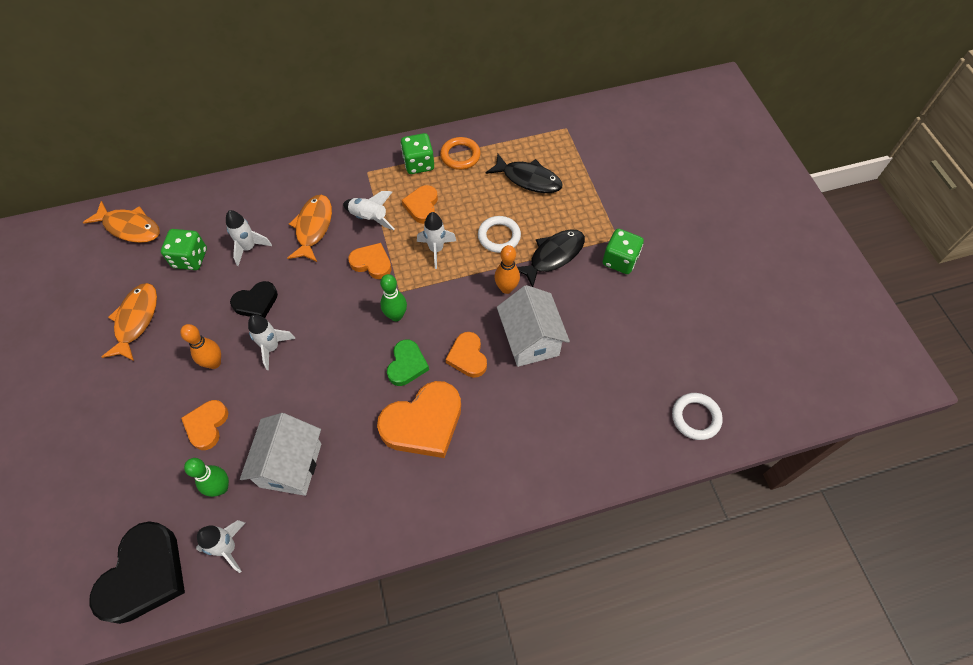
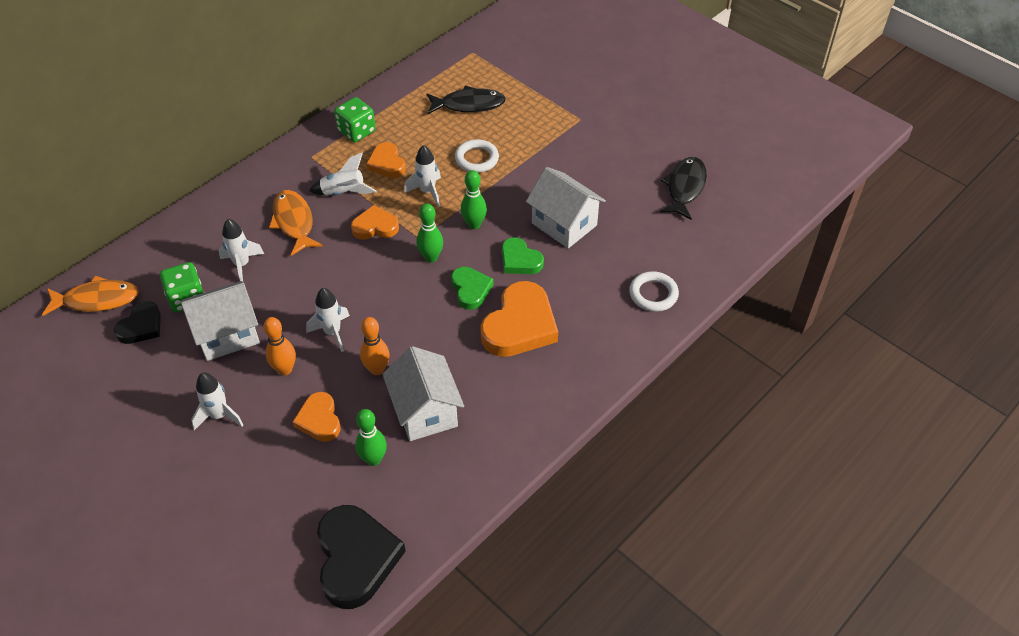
camera: 30 degrees left, 10 degrees down
orange fish [102,283,157,361] -> none
white rocket [196,520,245,573] -> white rocket moved to [191,372,243,430]
black heart [230,281,278,318] -> black heart moved to [114,301,161,344]
orange ring [440,137,481,170] -> none
orange heart [445,332,487,378] -> green heart [502,237,544,274]
orange bowling pin [494,245,520,294] -> orange bowling pin moved to [360,317,390,375]
black fish [517,229,585,287] -> black fish moved to [660,157,707,220]
green dice [603,229,644,274] -> none
white ring [672,393,723,440] -> white ring moved to [629,271,679,312]
none -> white house [181,281,260,361]
none -> green bowling pin [461,170,487,229]

